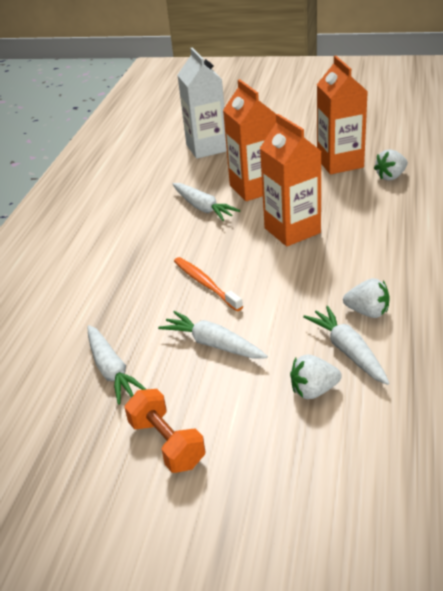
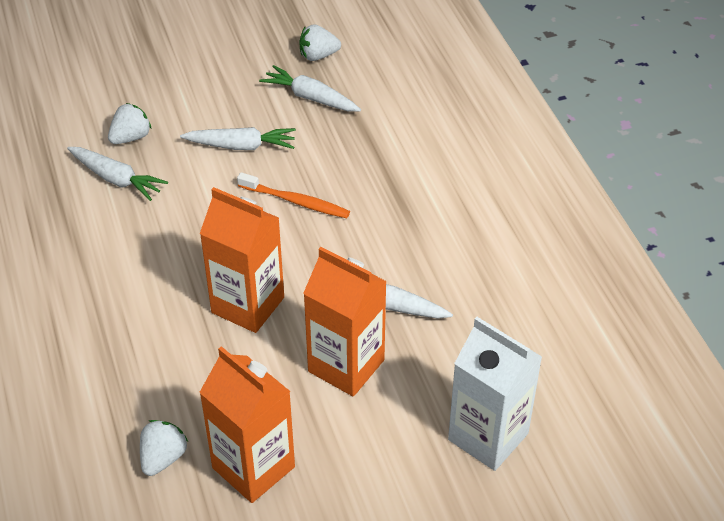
camera: 145 degrees right, 10 degrees up
orange dumbbell [124,389,205,473] -> none
white strawberry [343,278,390,318] -> white strawberry moved to [300,24,341,61]

